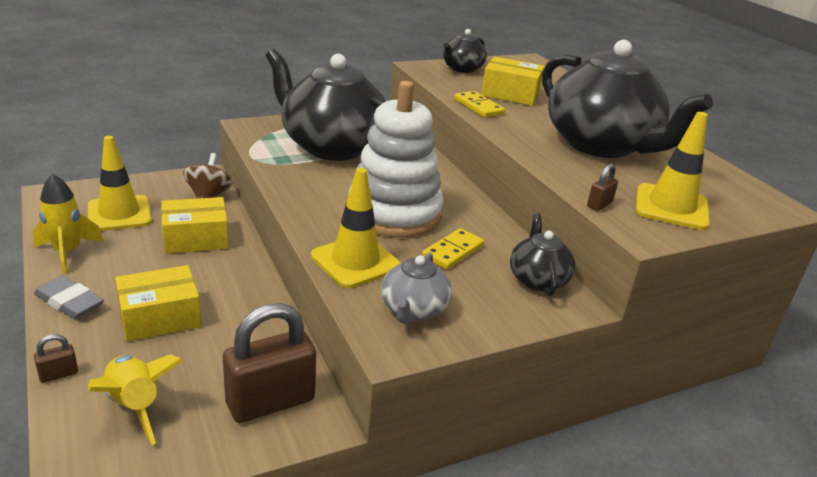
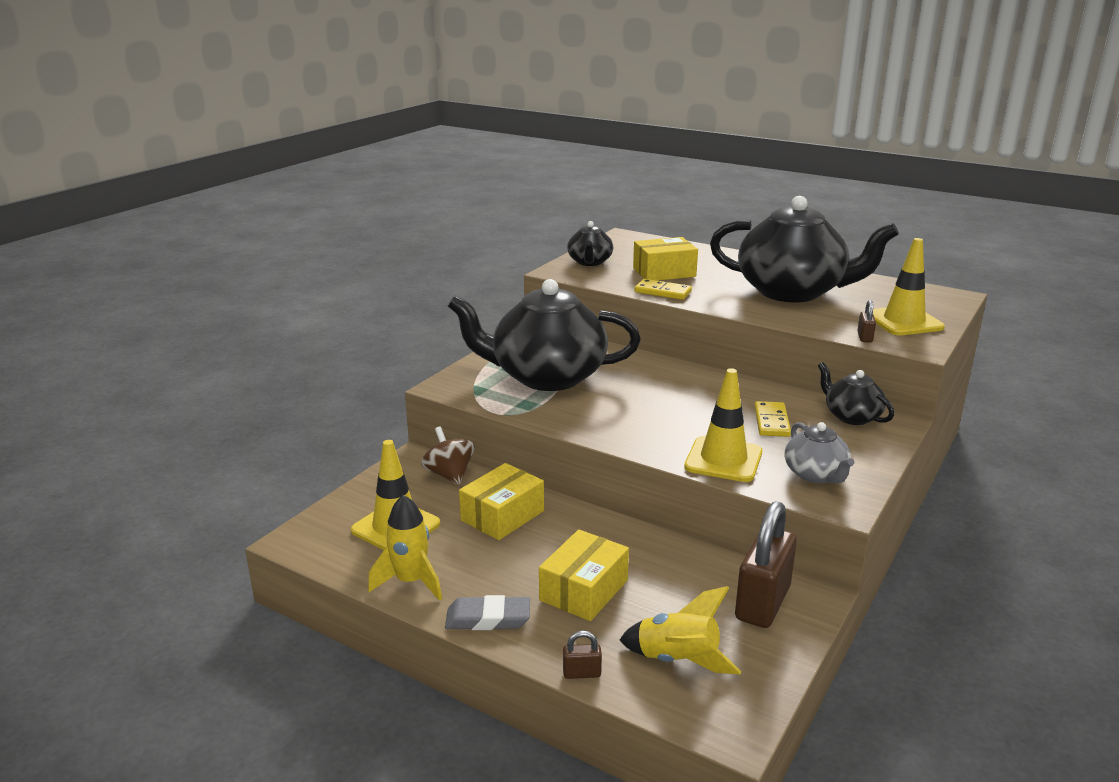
camera: 30 degrees left, 5 degrees down
brown padlock [34,334,78,383] -> brown padlock turned 60 degrees clockwise [563,631,602,679]
white stacking toy [348,81,444,238] -> none

